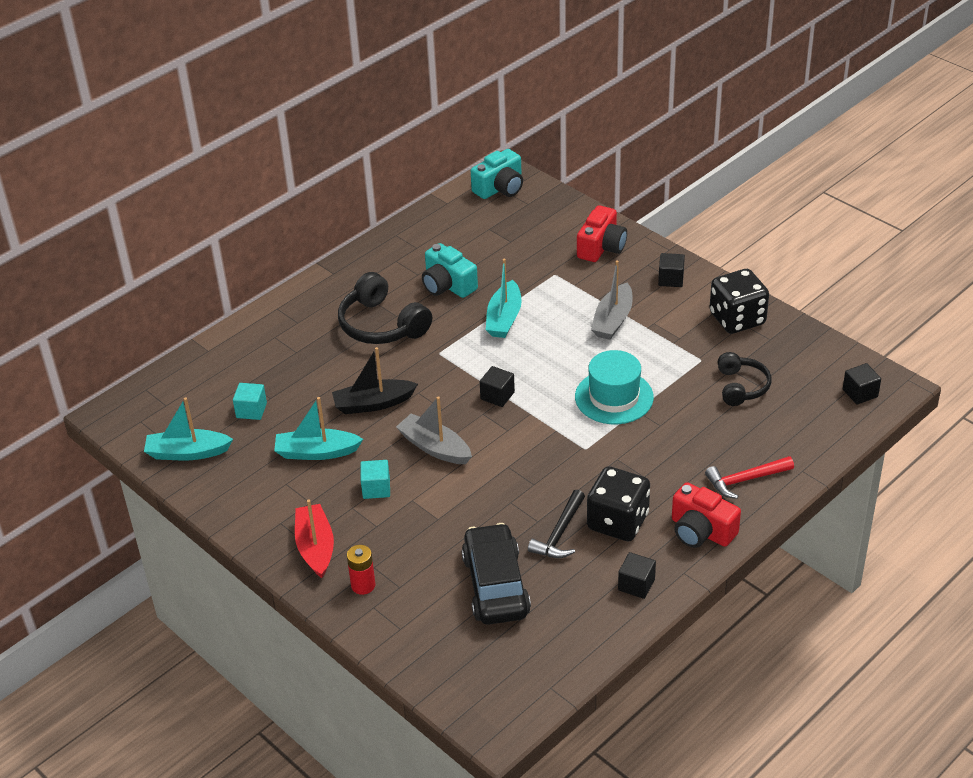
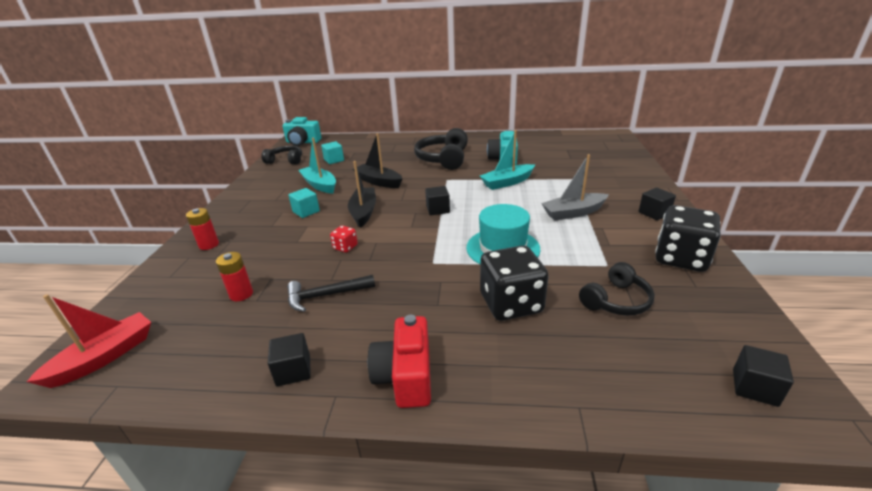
camera: 50 degrees right, 10 degrees down
turquoise boat [144,397,233,460] -> black headphones [261,146,302,165]
red boat [295,499,334,578] -> red boat moved to [26,294,151,388]
grey boat [396,396,472,464] -> black boat [348,161,376,228]
black car [461,523,531,625] -> red battery [216,252,253,301]
turquoise camera [471,149,523,199] -> turquoise camera moved to [282,117,321,146]
red camera [577,205,627,262] -> none
black dice [587,466,650,541] -> black dice moved to [480,245,548,321]
red hammer [705,456,794,499] -> none
none -> red dice [330,225,358,253]

